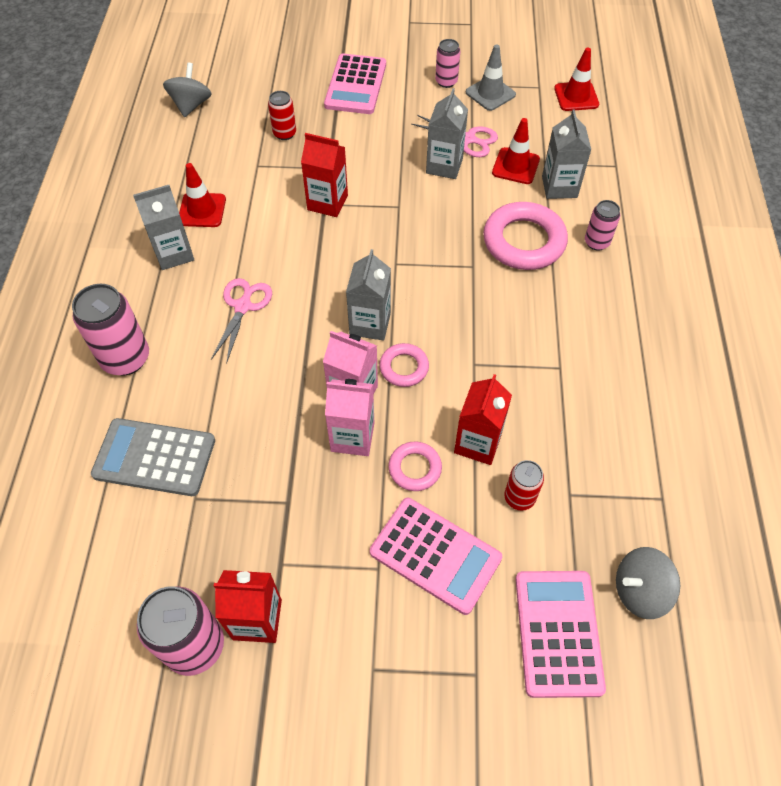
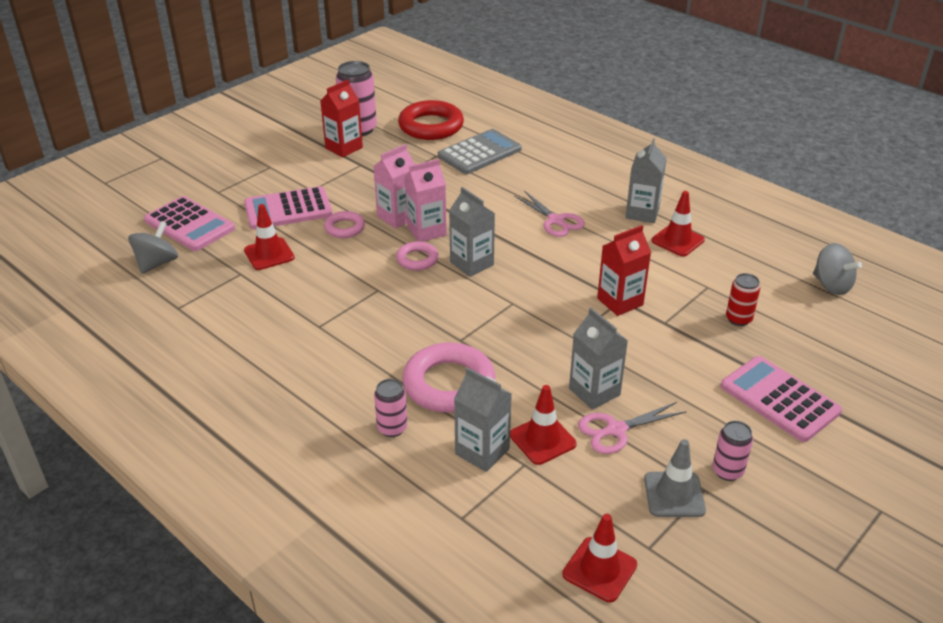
camera: 130 degrees right, 20 degrees down
pink can [72,284,149,376] -> none
red carton [454,374,512,465] -> none
red can [504,460,544,510] -> red traffic cone [244,204,295,270]
none -> red ring [398,100,464,140]

